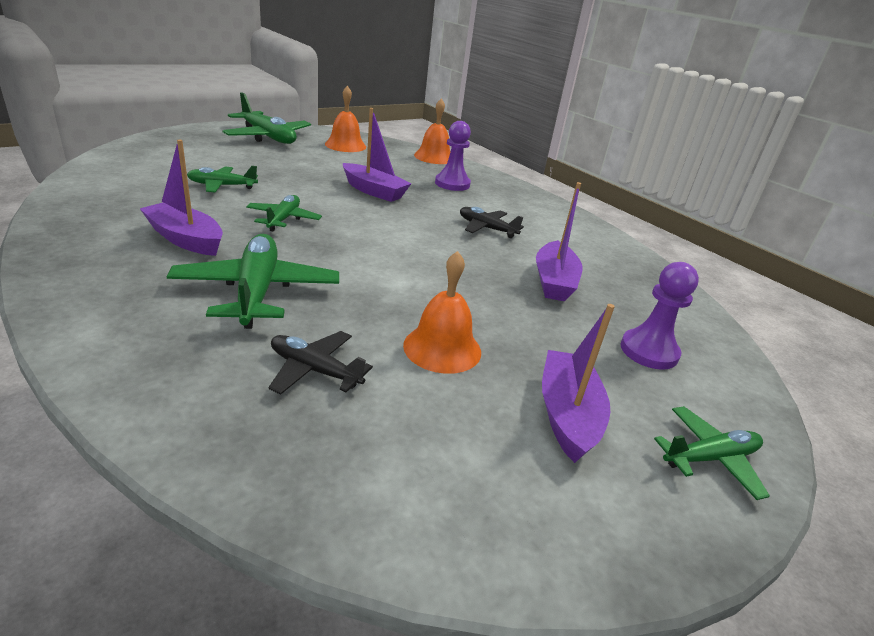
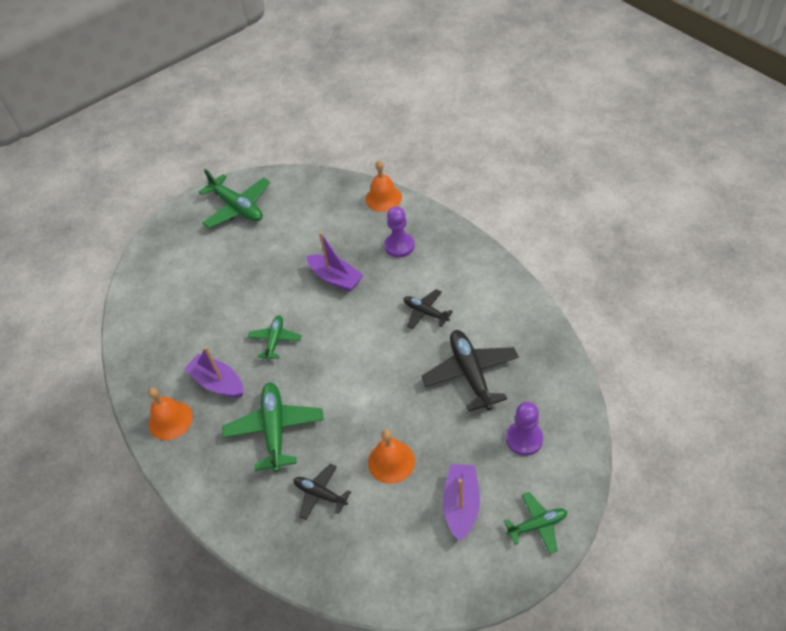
camera: 10 degrees right, 20 degrees up
green plane [187,166,258,192] -> none
orange bell [325,86,366,152] -> orange bell moved to [148,388,193,440]
purple boat [536,182,582,301] -> black plane [422,330,519,411]

